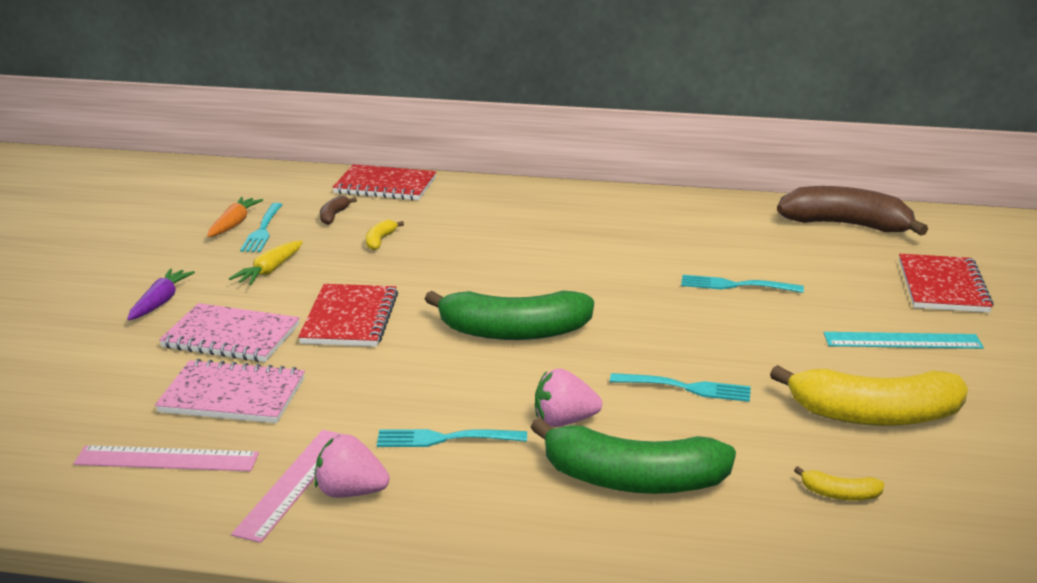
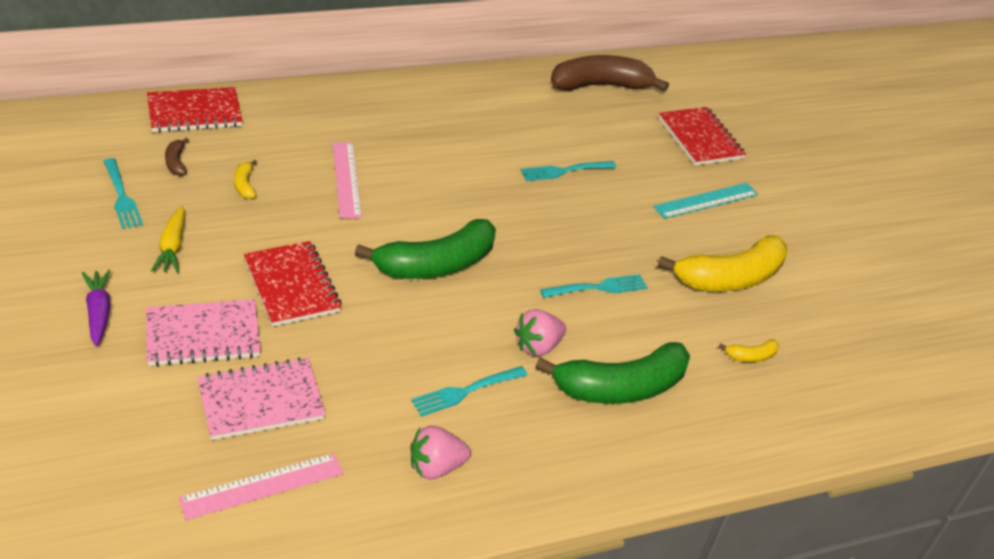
camera: 35 degrees left, 15 degrees up
orange carrot [207,197,263,237] -> none
pink ruler [231,430,346,543] -> pink ruler moved to [333,142,362,218]

